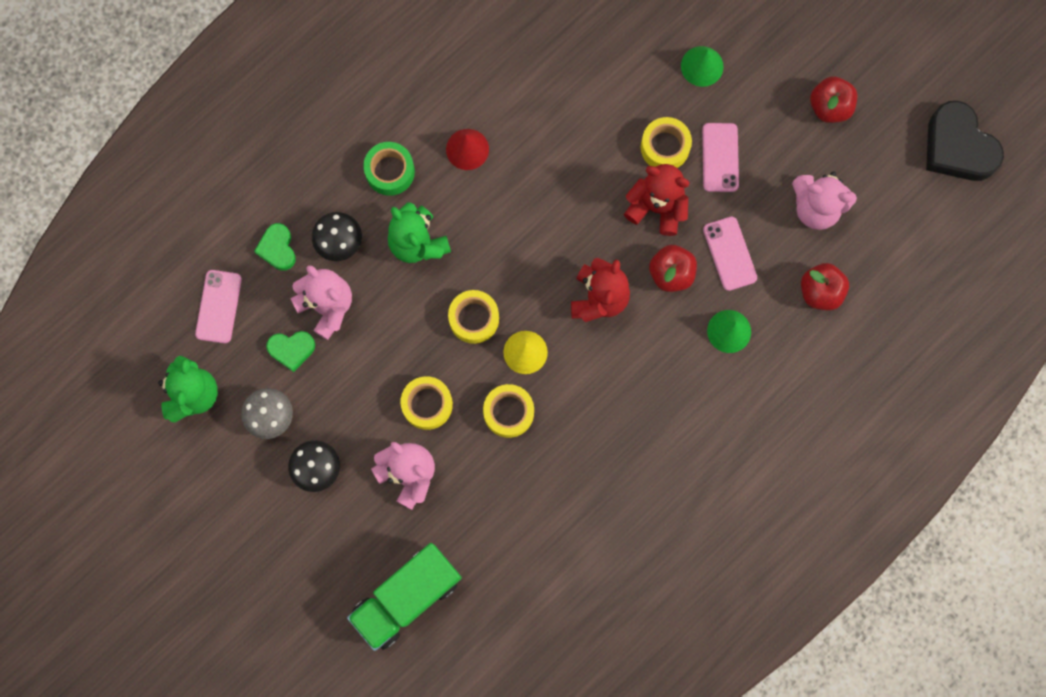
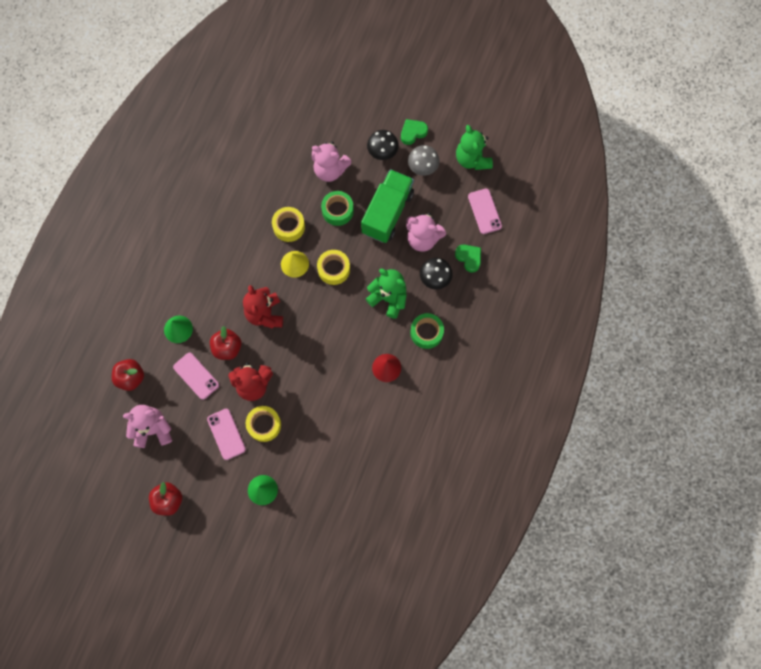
camera: 155 degrees right, 5 degrees down
green heart [266,331,315,372] -> green heart moved to [401,119,428,145]
green truck [347,543,462,651] -> green truck moved to [361,169,414,243]
yellow tape [400,376,453,430] -> green tape [321,191,354,226]
black heart [926,101,1004,181] -> none

